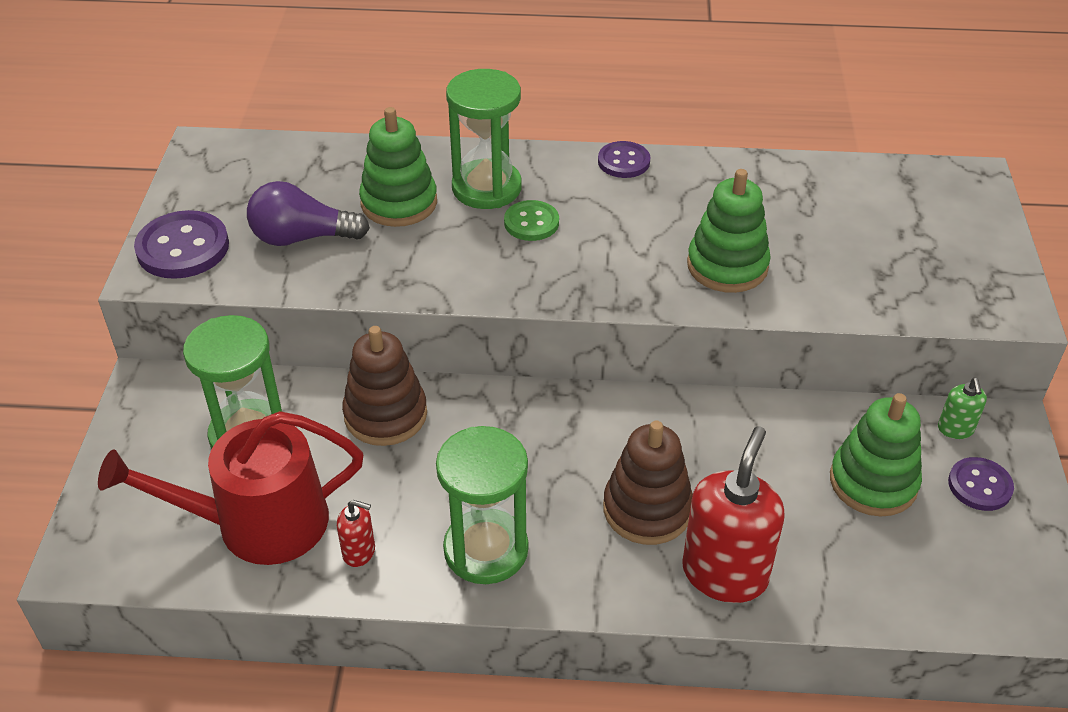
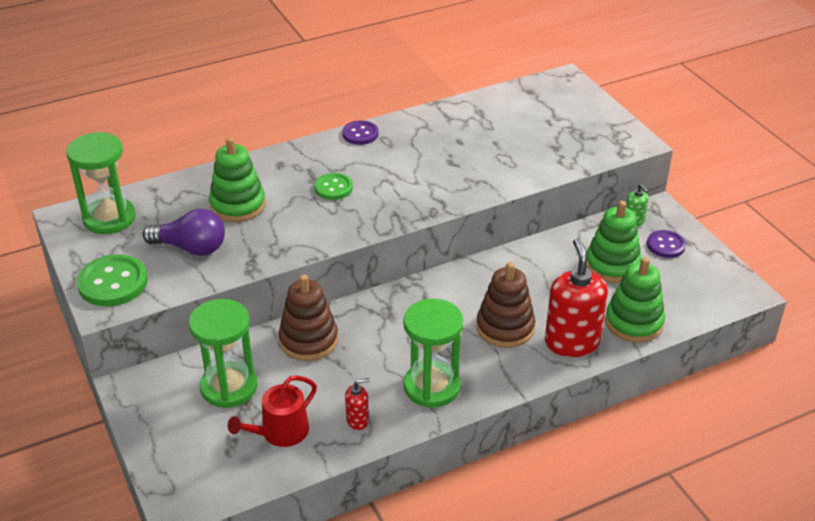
camera: 30 degrees left, 5 degrees down
red watering can [98,411,363,565] -> red watering can [228,375,317,447], size x0.61
purple button [134,210,229,279] -> green button [77,254,148,306]
purple light bulb [247,181,370,246] -> purple light bulb turned 135 degrees counterclockwise [143,209,225,256]
green hourglass [446,69,522,209] -> green hourglass moved to [66,132,136,234]
green stacking toy [687,169,771,293] -> green stacking toy moved to [605,257,665,343]

